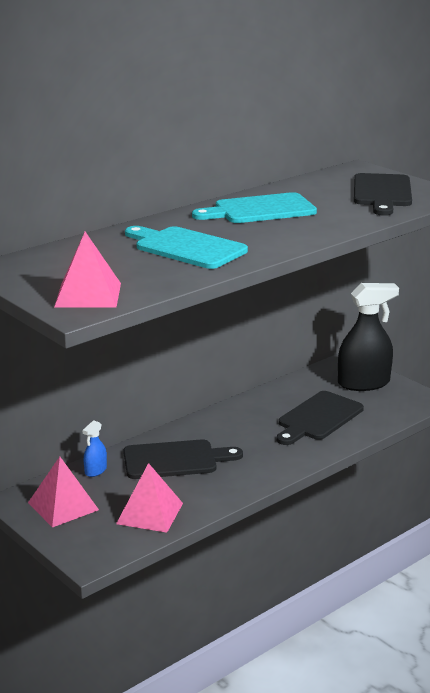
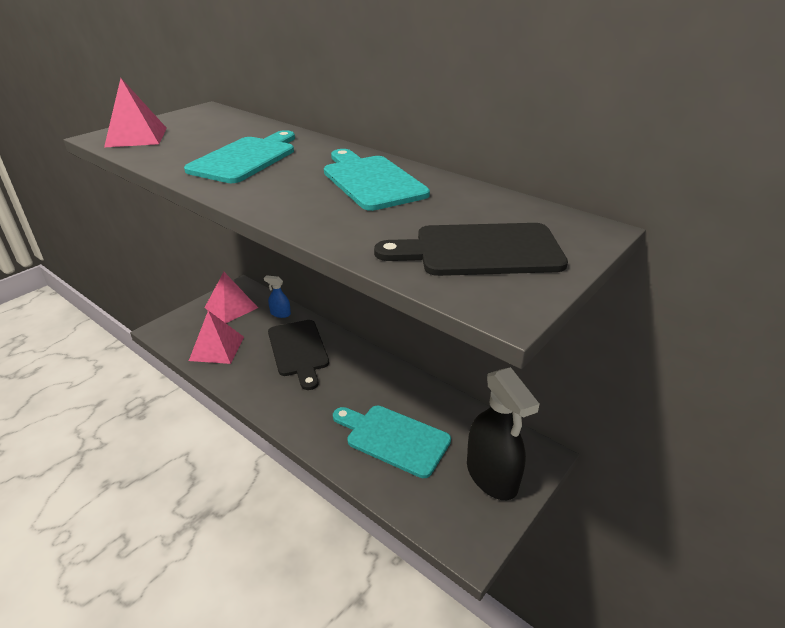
camera: 80 degrees right, 10 degrees up
black cutting board [277,391,364,445] -> turquoise cutting board [333,406,451,478]

